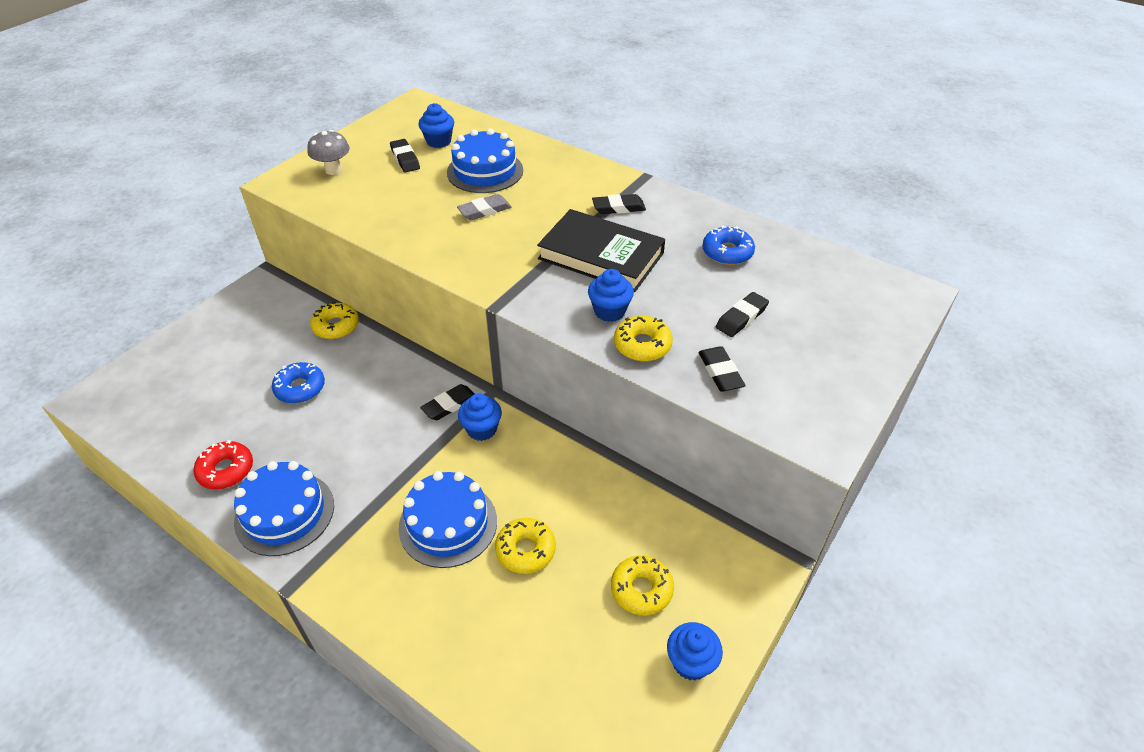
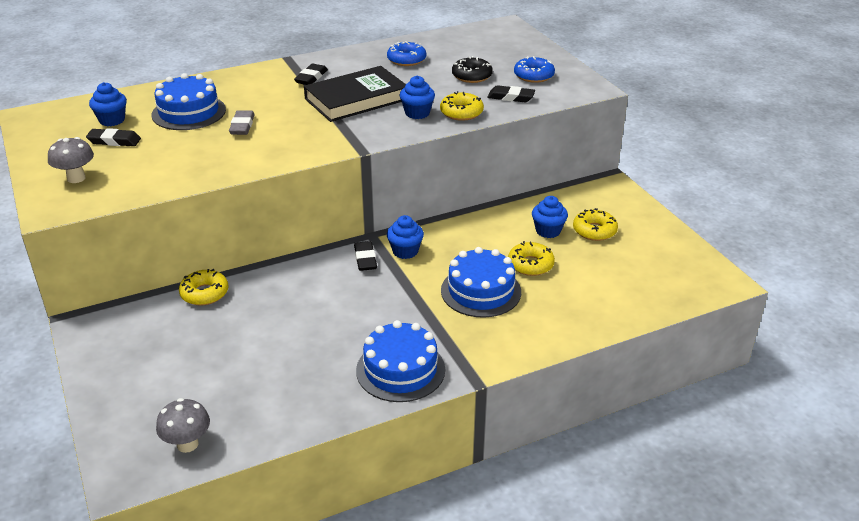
camera: 60 degrees left, 10 degrees down
red donut [193,440,253,489] -> none
blue donut [272,362,325,403] -> blue donut moved to [514,56,555,83]
blue cupcake [667,622,723,681] -> blue cupcake moved to [532,196,568,238]
black eraser [716,292,769,337] -> black donut [452,56,493,83]
none -> grey mushroom [156,398,210,453]

